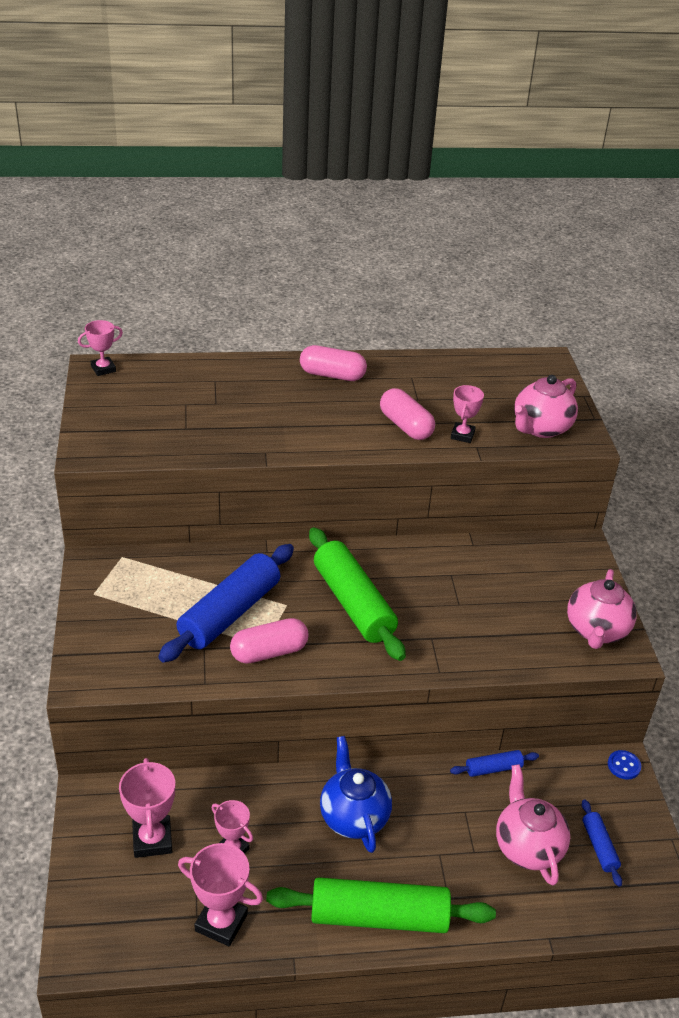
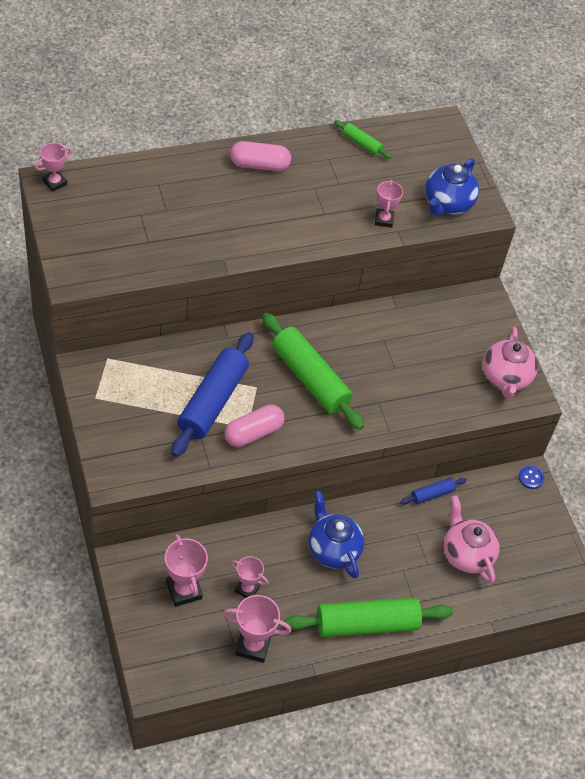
camera: 15 degrees left, 15 degrees up
pink capsule [380,388,435,440] -> none
pink teapot [514,375,578,438] -> blue teapot [425,158,479,216]
blue rolling pin [582,799,622,887] -> none
none -> green rolling pin [334,120,392,159]

